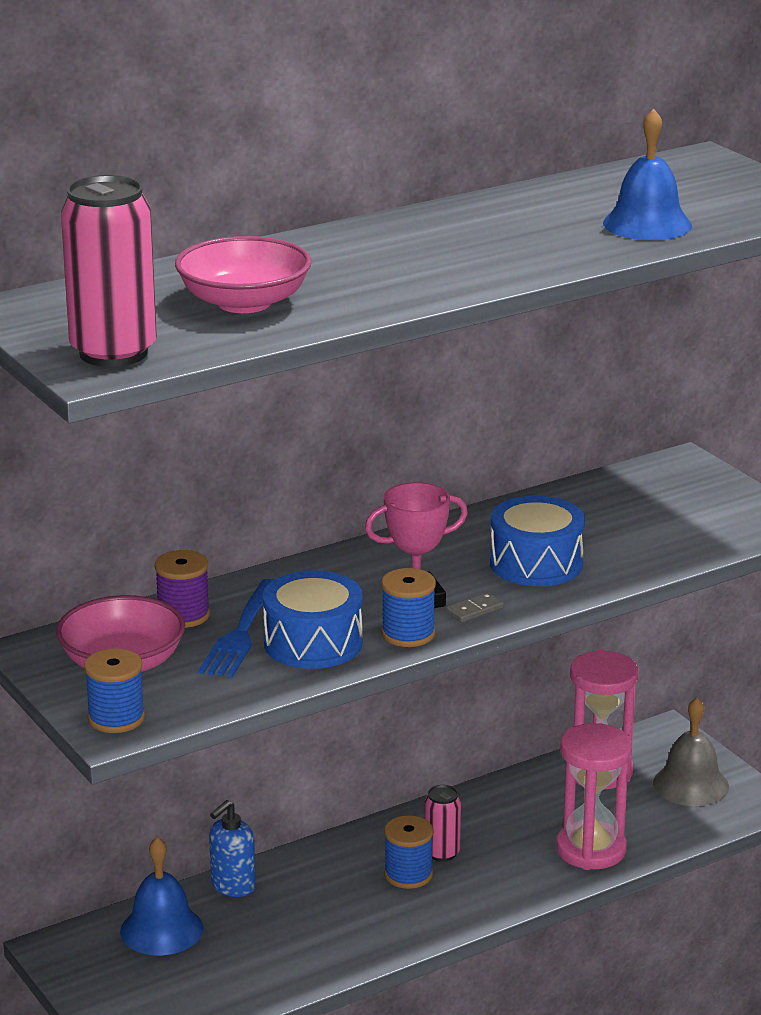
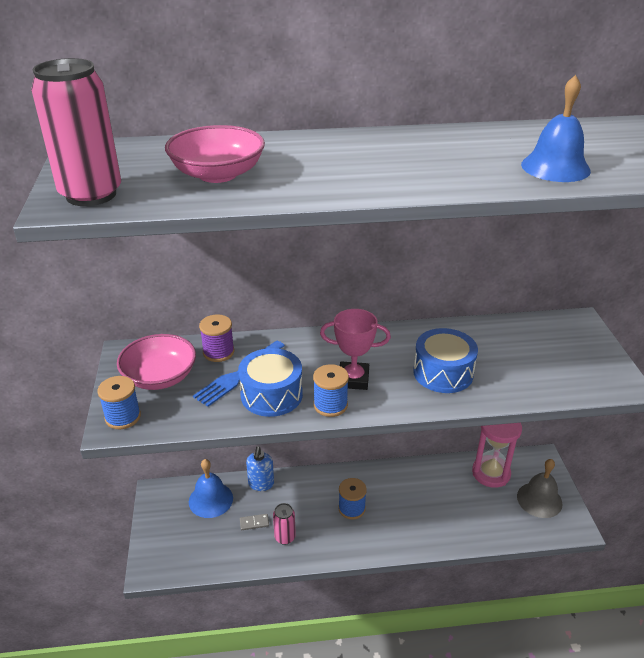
camera: 25 degrees right, 10 degrees up
blue soap dispenser [209,800,256,897] -> blue soap dispenser turned 60 degrees counterclockwise [246,446,274,491]
pink can [425,785,461,862] -> pink can moved to [273,503,296,545]
grey domino [446,593,504,623] -> grey domino moved to [240,514,269,530]
pink hourglass [556,723,632,870] -> none

